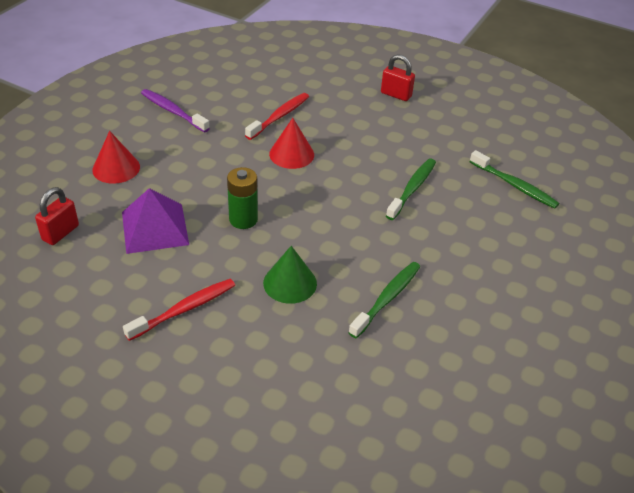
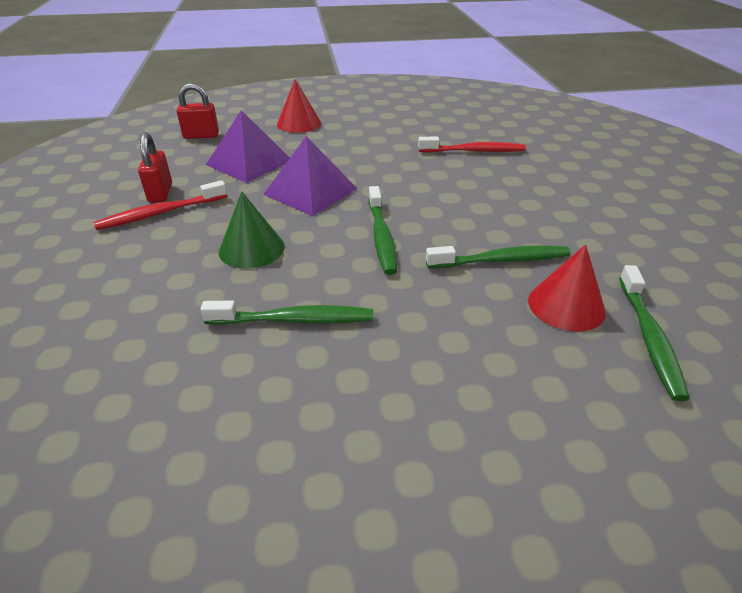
camera: 55 degrees right, 5 degrees down
red toothbrush [123,279,235,341] -> red toothbrush turned 135 degrees clockwise [93,180,227,230]
purple toothbrush [141,89,210,133] -> none
green battery [227,167,258,229] -> purple pyramid [263,136,357,216]
red cone [269,118,314,169] -> red cone moved to [528,244,606,331]
red padlock [381,54,415,101] -> red padlock moved to [138,132,172,203]
none -> green toothbrush [368,186,397,275]

